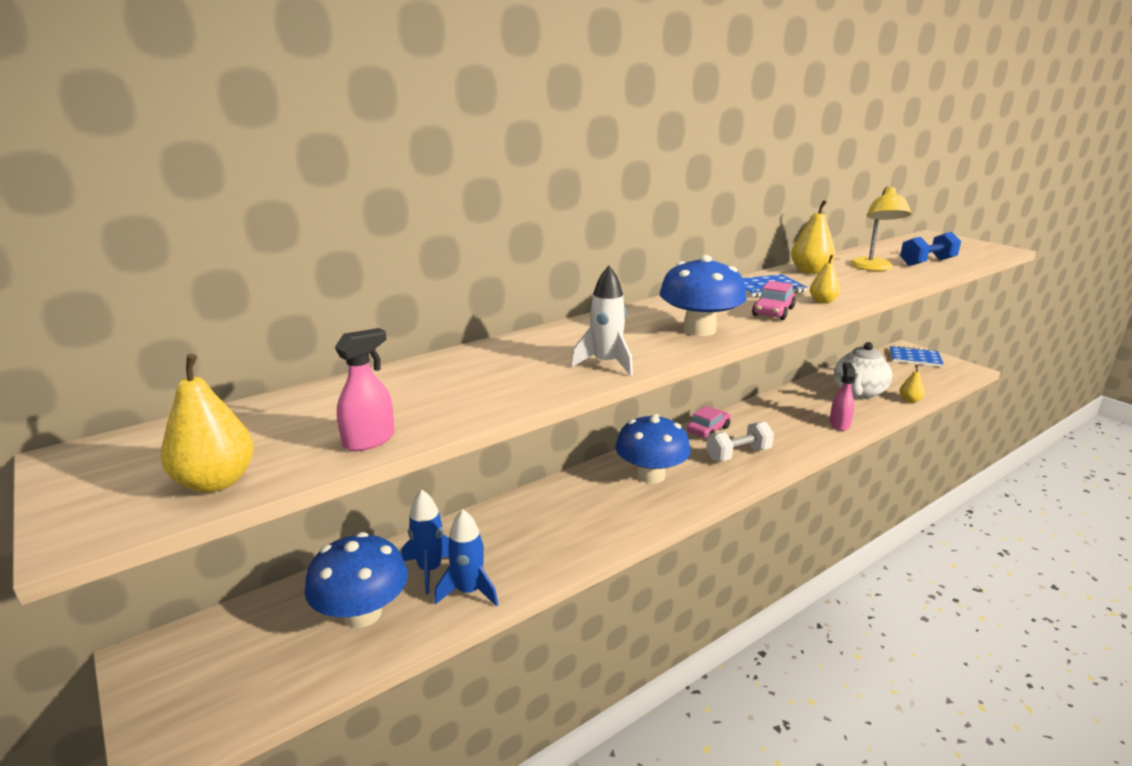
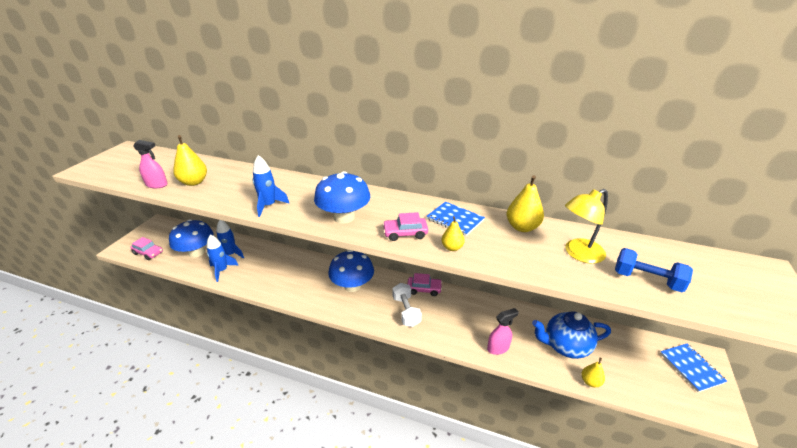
camera: 55 degrees right, 10 degrees up
yellow pear [161,354,254,492] -> yellow pear moved to [173,135,207,186]
white rocket [571,266,633,376] -> blue rocket [252,155,289,217]
white dumbbell [706,422,774,461] -> white dumbbell turned 45 degrees clockwise [392,283,422,327]
white teapot [834,342,892,399] -> blue teapot [532,311,611,359]
none -> pink car [130,237,163,260]

